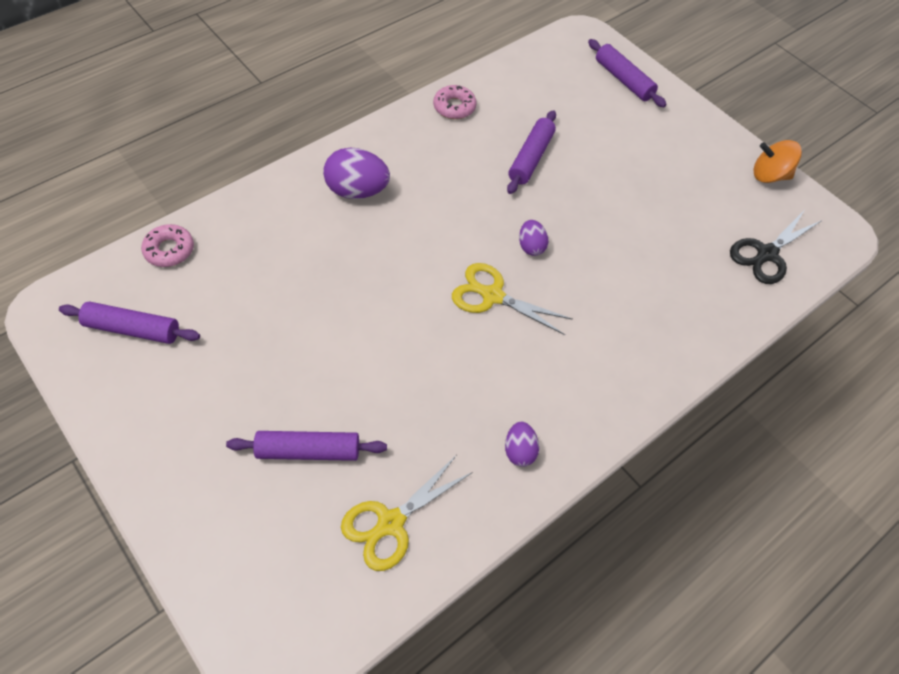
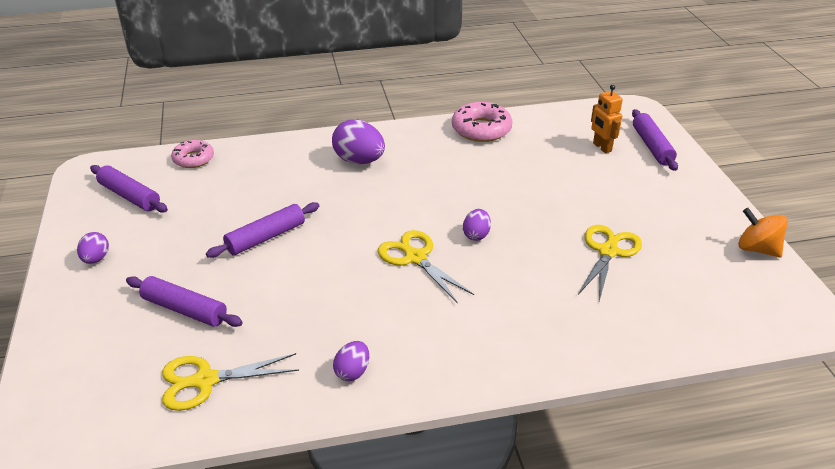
camera: 30 degrees right, 20 degrees down
pink donut [433,85,477,119] -> pink donut [452,102,512,142], size x1.54
purple rolling pin [507,110,556,194] -> purple rolling pin moved to [206,202,319,258]
black scissors [730,211,822,284] -> none
none -> purple egg [77,232,109,264]
none -> yellow scissors [578,225,642,301]
none -> orange robot [591,85,623,153]

